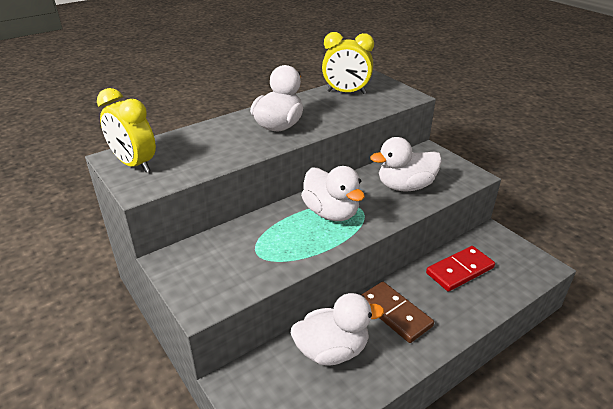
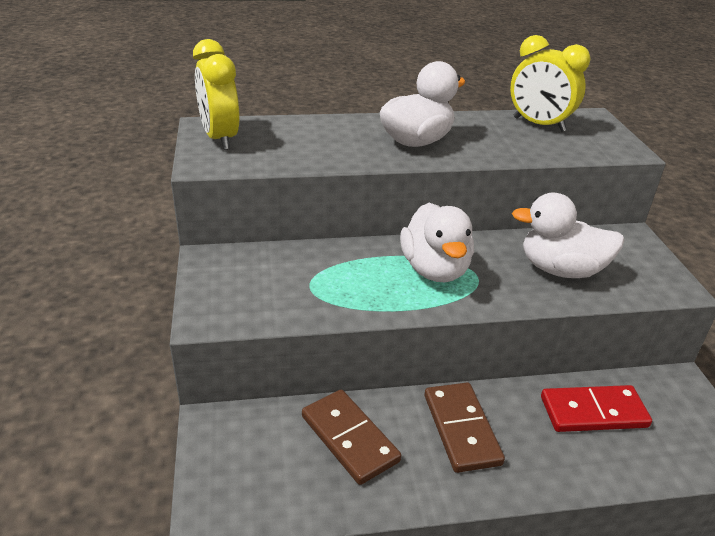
camera: 25 degrees right, 0 degrees up
white duck [291,293,384,366] -> brown domino [302,390,401,485]

